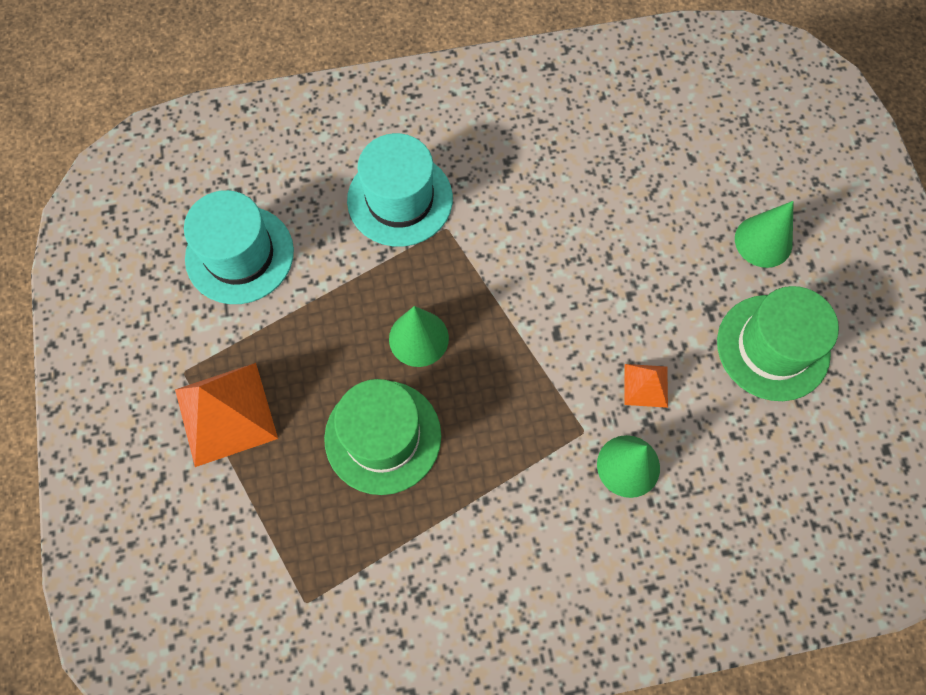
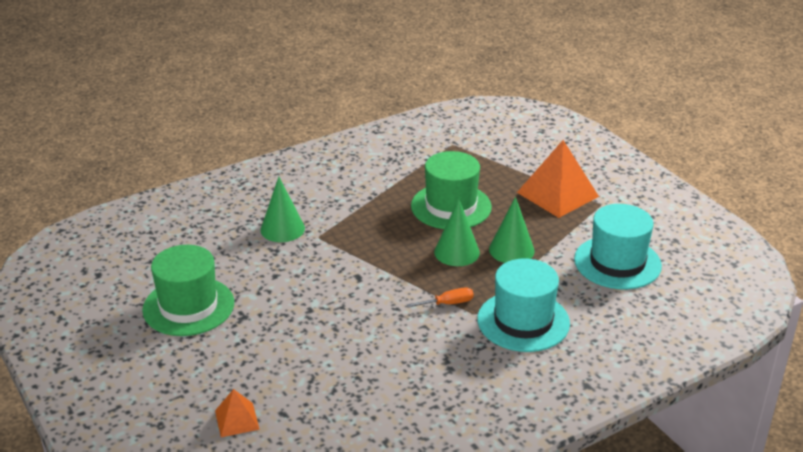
camera: 160 degrees right, 35 degrees down
orange pyramid [625,364,668,408] -> orange pyramid moved to [215,389,260,437]
green cone [735,201,794,268] -> green cone moved to [489,197,535,263]
none -> orange screwdriver [407,287,474,308]

